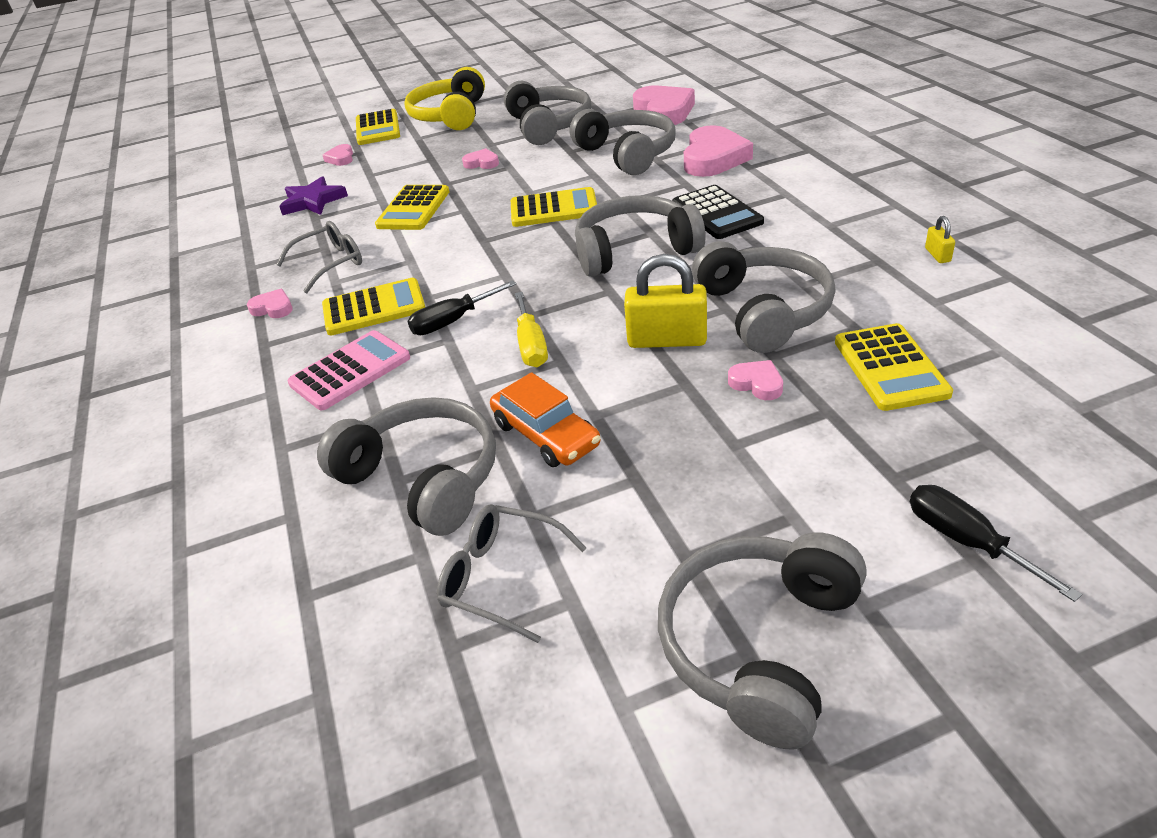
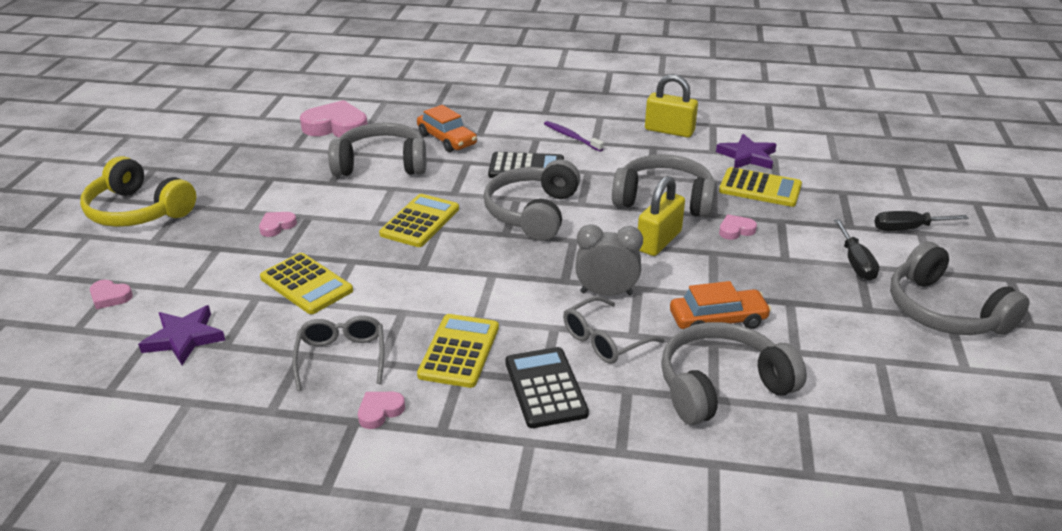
camera: 65 degrees left, 5 degrees down
pink calculator [288,330,410,410] -> black calculator [505,347,589,428]
yellow calculator [356,109,400,145] -> none
black screwdriver [407,280,516,335] -> black screwdriver moved to [834,219,879,280]
grey glasses [437,504,586,643] -> grey glasses moved to [563,296,665,364]
grey headphones [504,81,592,145] -> none
yellow screwdriver [515,292,548,367] -> grey clock [575,224,643,296]
pink heart [684,125,753,177] -> orange car [417,105,477,152]
yellow padlock [925,216,955,263] -> yellow padlock [645,74,698,137], size x2.14
none -> purple toothbrush [544,121,604,152]
none -> purple star [716,134,777,169]

